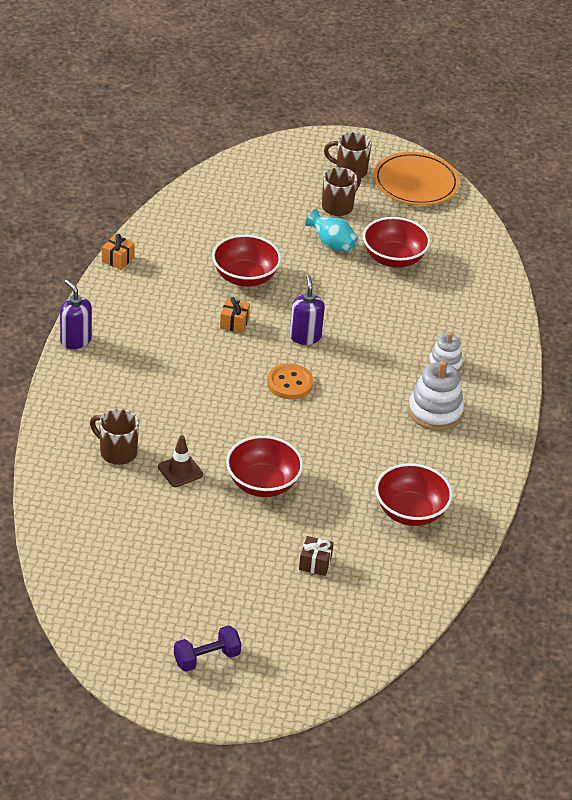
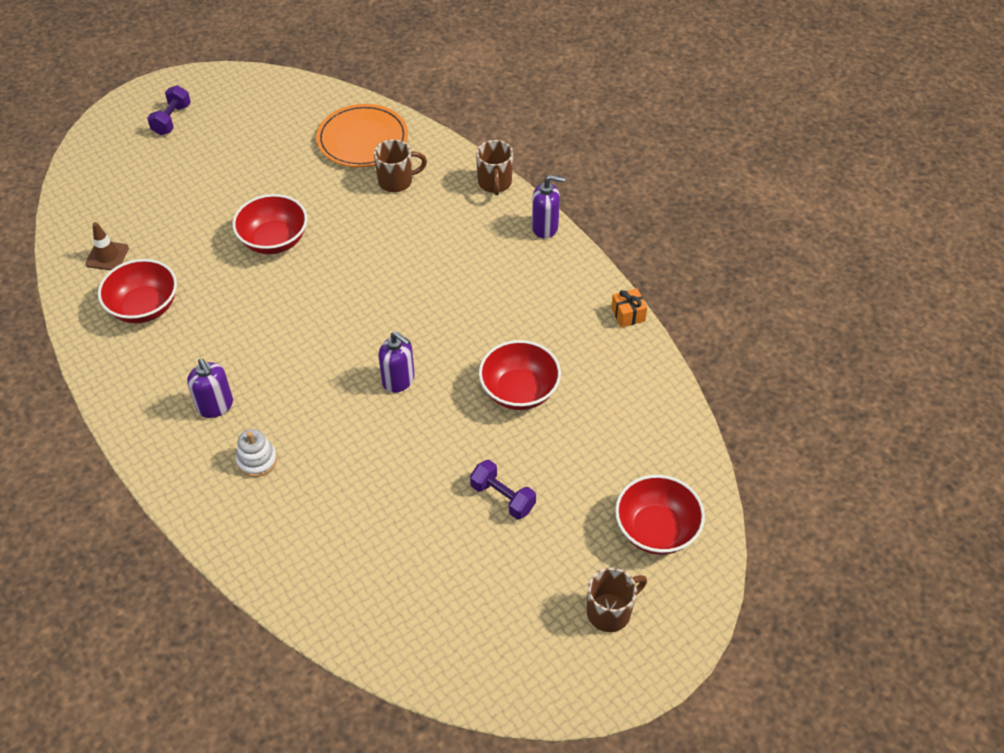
camera: 135 degrees right, 10 degrees up
brown traffic cone [158,435,203,487] -> brown traffic cone moved to [85,222,129,270]
orange gift [220,297,250,333] -> none
orange button [267,363,314,399] -> none
brown gift [299,536,334,576] -> none
turquoise vase [305,209,358,253] -> purple dumbbell [470,460,536,519]
brown mug [322,167,361,216] -> brown mug moved to [476,140,513,195]
red bowl [363,217,430,268] -> red bowl moved to [615,475,705,555]
orange plate [374,152,460,205] -> orange plate moved to [316,104,408,167]
white stacking toy [408,360,464,431] -> purple soap dispenser [187,359,233,418]

